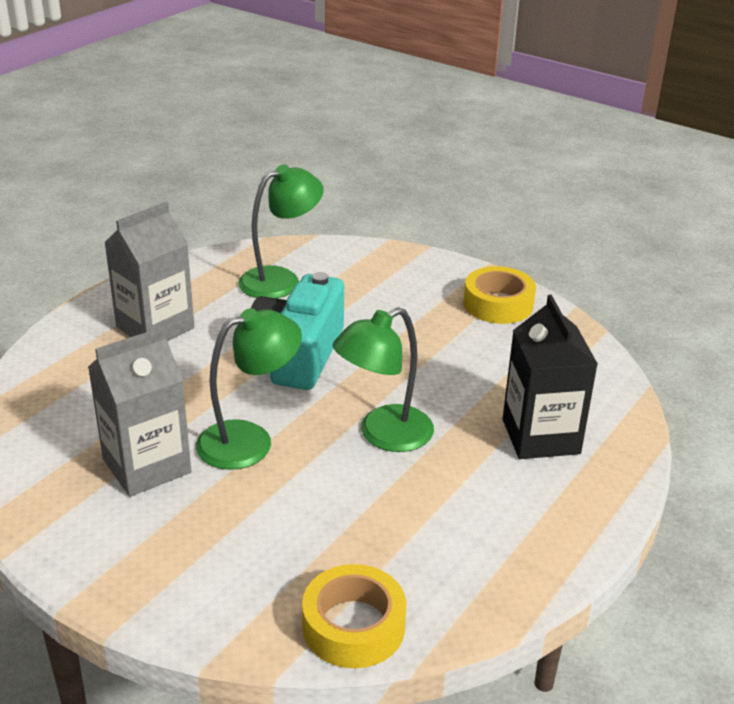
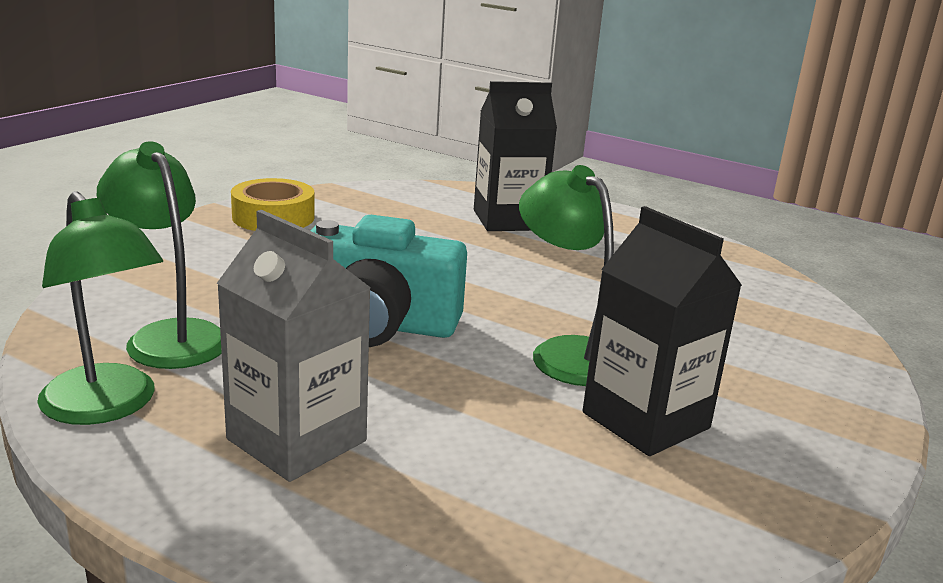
camera: 95 degrees left, 10 degrees down
grey carton [88,327,191,497] -> black carton [582,206,742,456]
yellow tape [302,564,406,668] -> none
green lamp [333,307,434,452] -> green lamp moved to [37,191,163,425]

